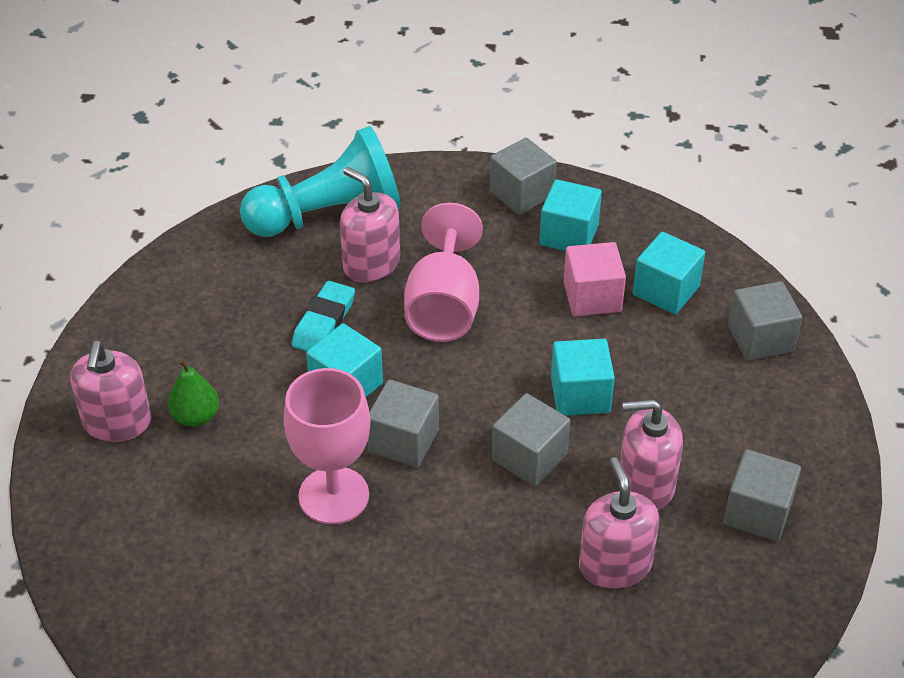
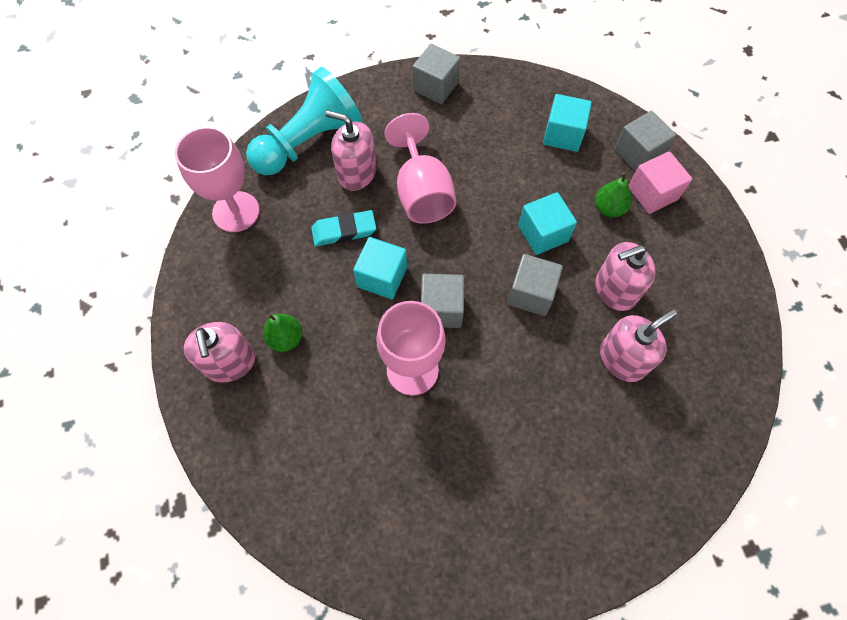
camera: 20 degrees left, 20 degrees up
turquoise eraser [291,281,355,352] -> turquoise eraser turned 75 degrees clockwise [311,210,376,246]
turquoise cube [539,180,602,251] -> none
pink cube [564,242,626,316] -> pink cube moved to [629,151,692,214]
pink soap dispenser [579,457,659,589] -> pink soap dispenser turned 90 degrees clockwise [600,309,677,382]
grey cube [723,449,801,542] -> none
none -> pink goblet [175,127,260,232]
none -> green pear [595,172,632,217]

